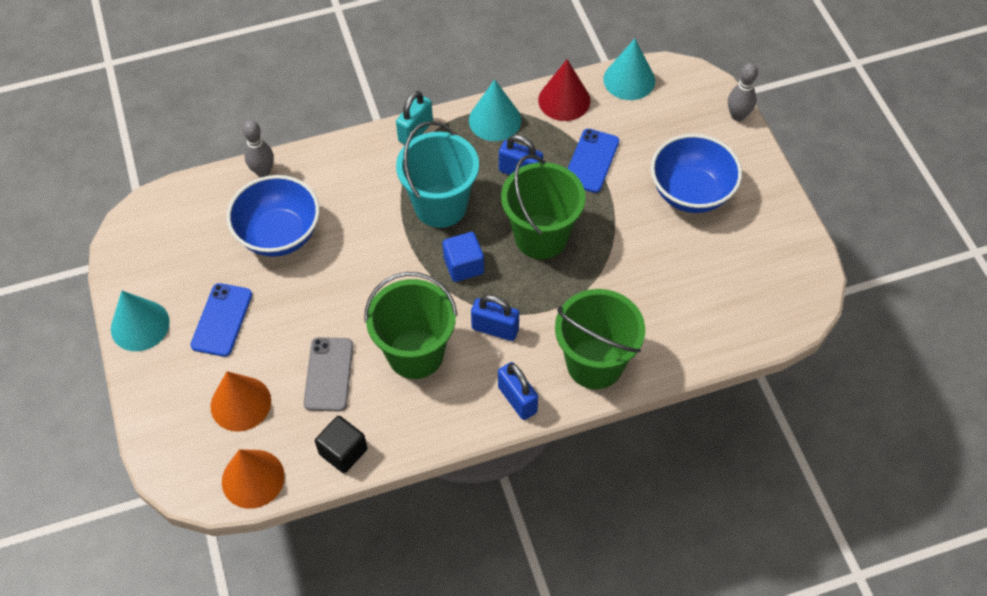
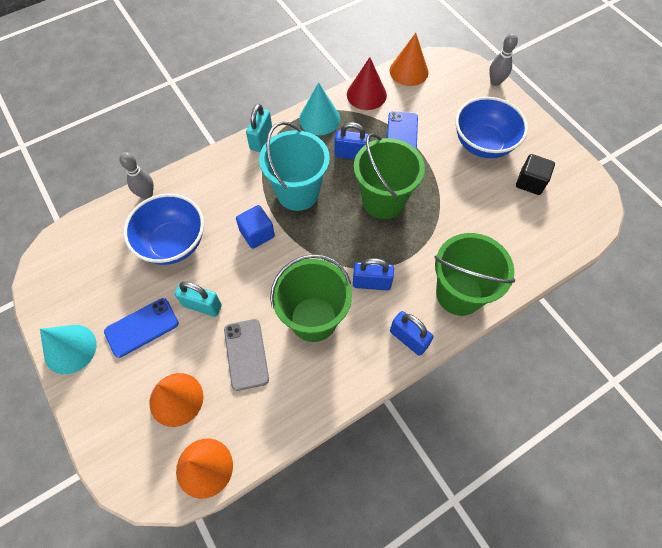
camera: 15 degrees left, 5 degrees up
blue phone [190,283,252,357] -> blue phone turned 60 degrees clockwise [104,298,179,358]
black cube [315,416,367,473] -> black cube moved to [516,154,555,195]
blue cube [443,232,484,282] -> blue cube moved to [236,205,275,249]
turquoise cone [604,39,655,100] -> orange cone [390,33,429,86]
none -> turquoise padlock [175,281,222,317]

